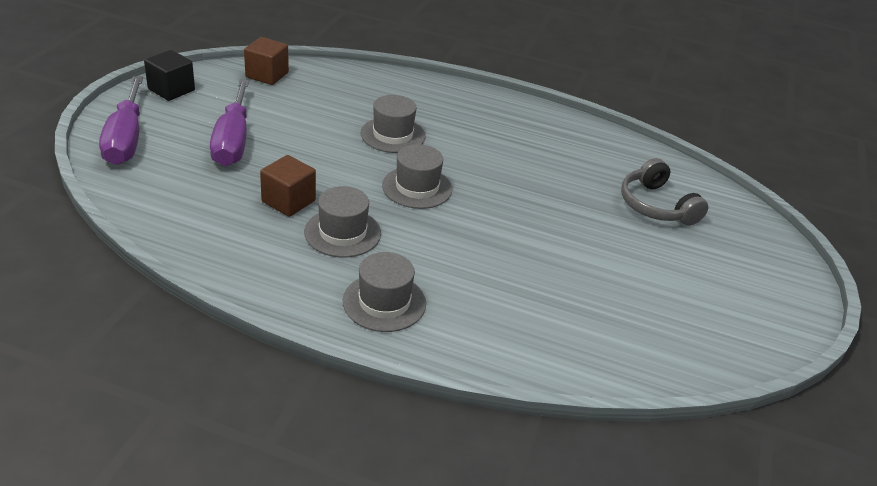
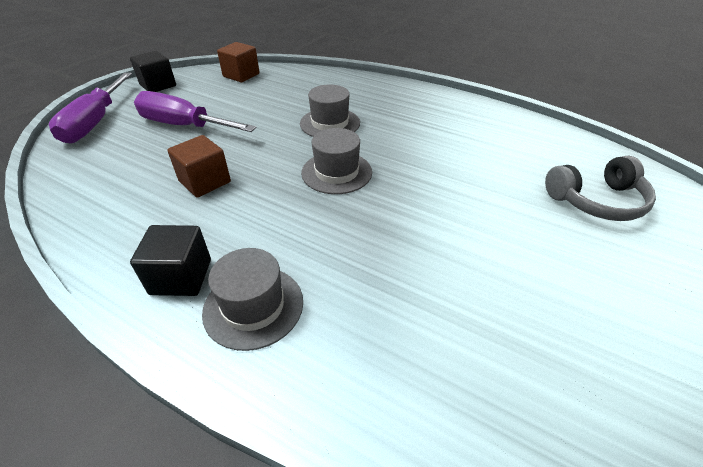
camera: 15 degrees right, 5 degrees up
purple screwdriver [210,79,249,166] -> purple screwdriver turned 105 degrees clockwise [134,91,256,132]
grey hat [304,186,381,257] -> none
grey headphones [621,158,708,226] -> grey headphones turned 90 degrees counterclockwise [545,156,656,221]
none -> black cube [130,225,211,296]

